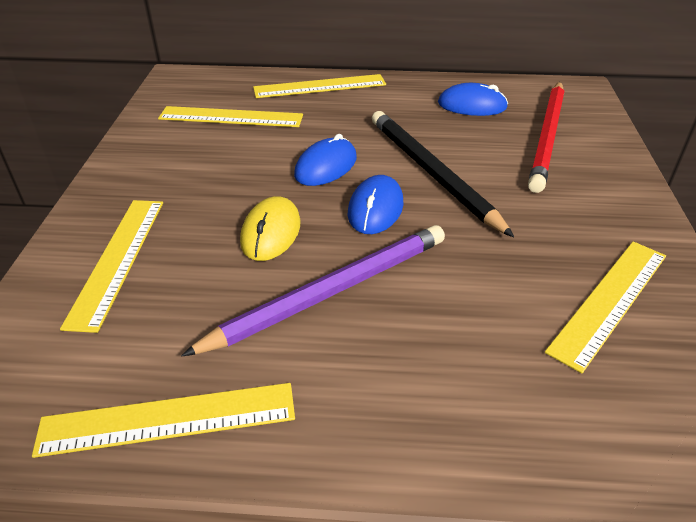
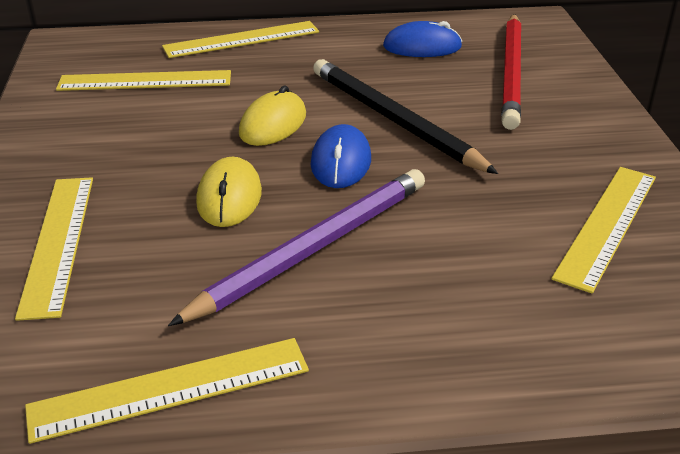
camera: 10 degrees left, 5 degrees down
blue mouse [294,134,357,186] -> yellow mouse [239,85,306,146]

